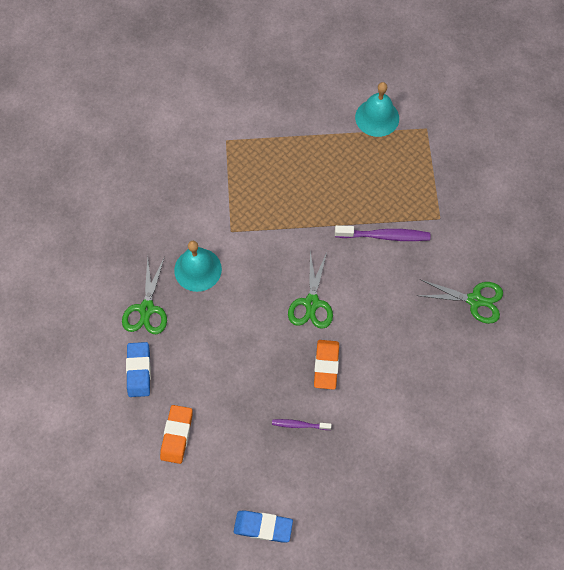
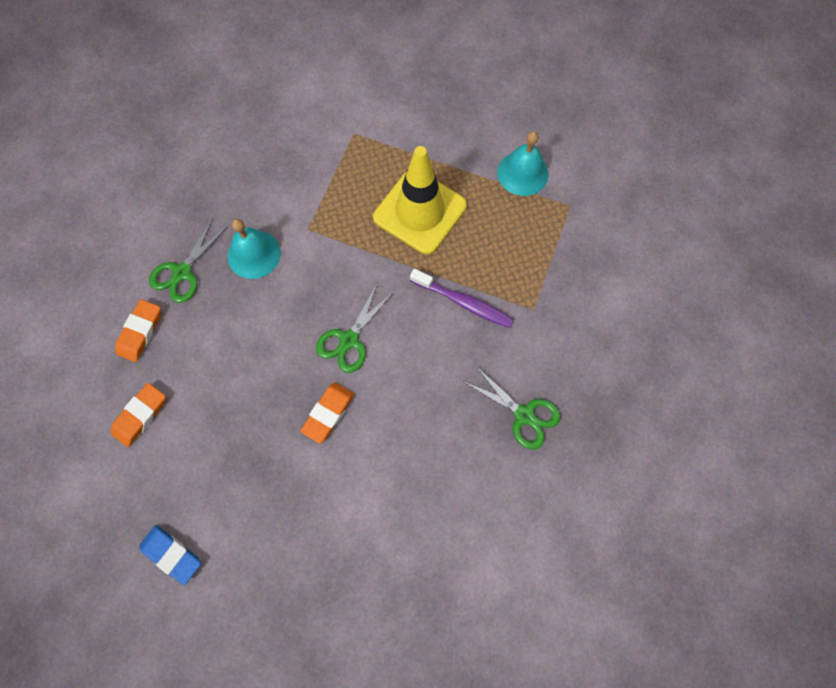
camera: 25 degrees right, 5 degrees up
blue eraser [126,342,151,397] -> orange eraser [115,299,161,362]
purple toothbrush [272,419,331,430] -> none
none -> yellow traffic cone [373,146,467,255]

